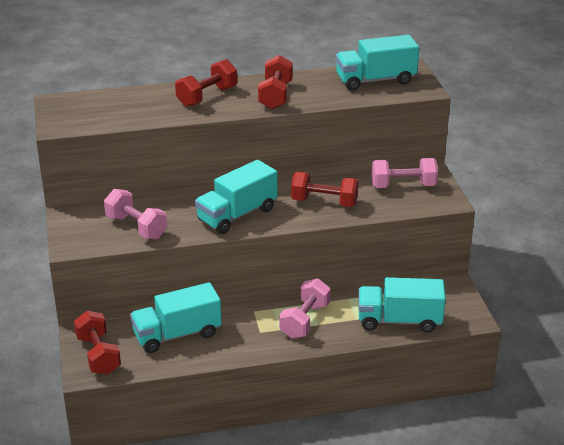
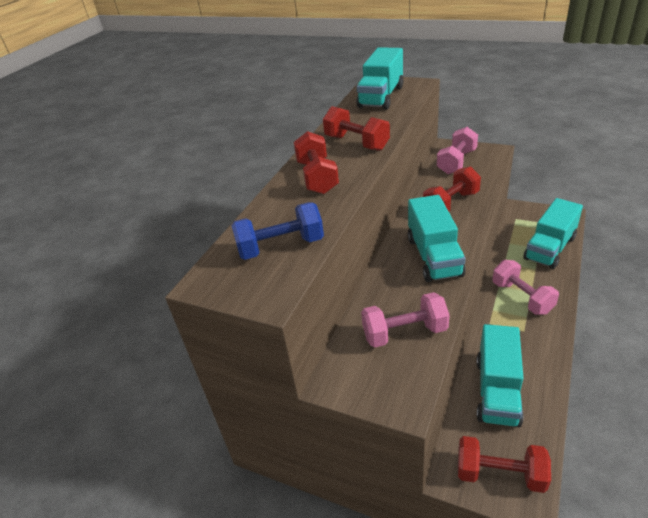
camera: 50 degrees left, 5 degrees up
none -> blue dumbbell [231,202,324,260]

